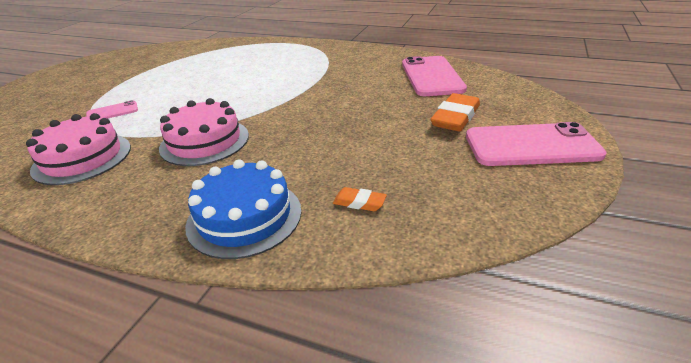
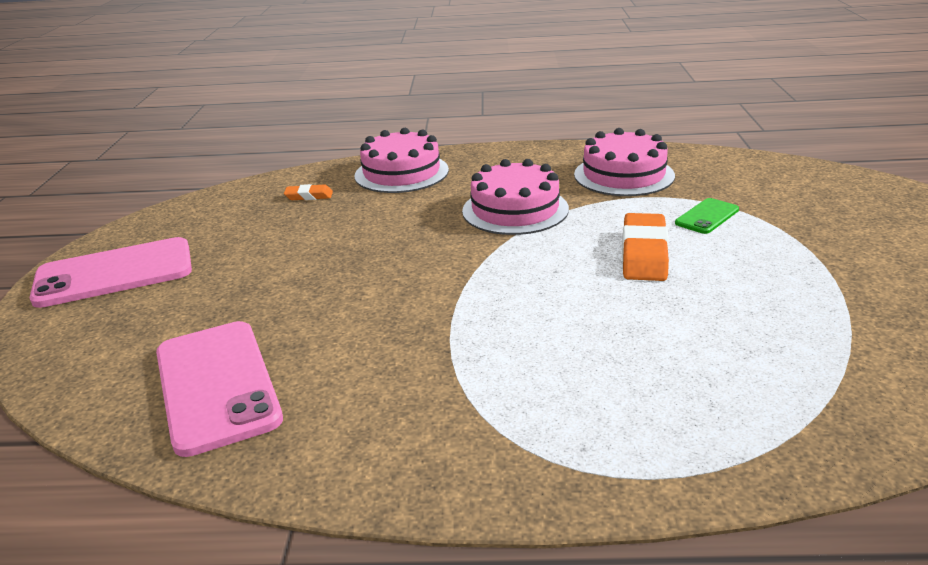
camera: 160 degrees right, 5 degrees down
pink phone [86,100,138,119] -> green phone [675,198,739,234]
blue cake [185,160,301,259] -> pink cake [354,128,449,193]
orange eraser [431,93,480,132] -> orange eraser moved to [622,213,669,281]

